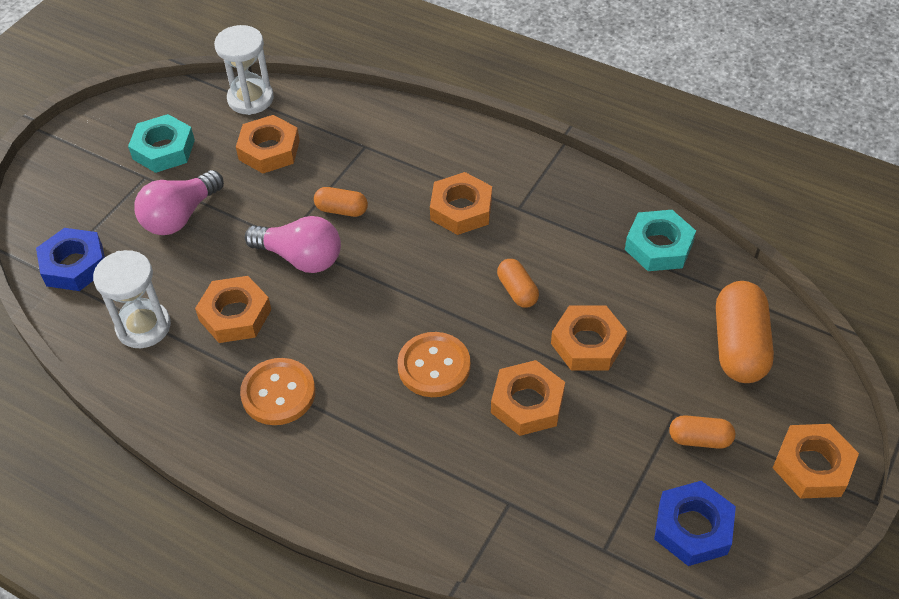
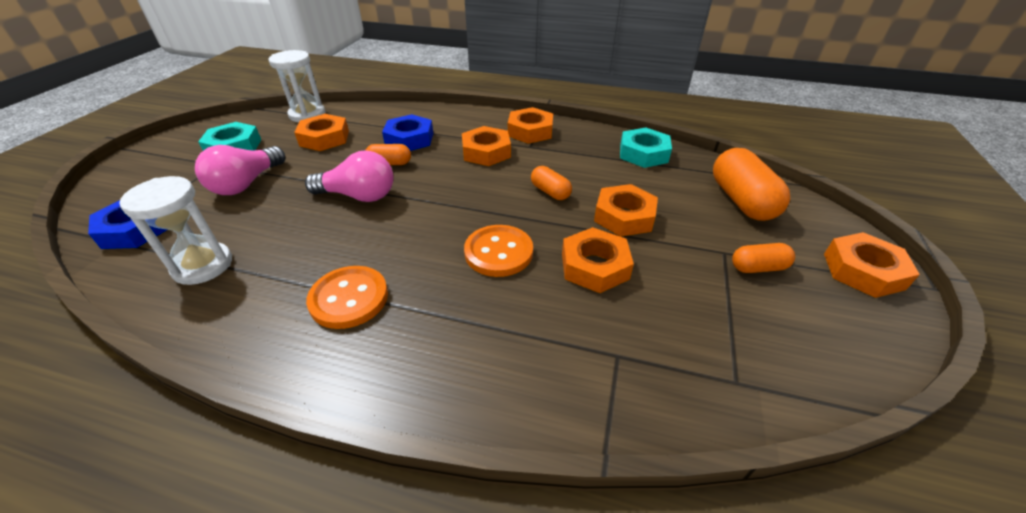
camera: 15 degrees left, 10 degrees down
orange nut [195,276,271,343] -> orange nut moved to [508,107,553,144]
blue nut [654,481,736,566] -> blue nut moved to [382,114,433,151]

